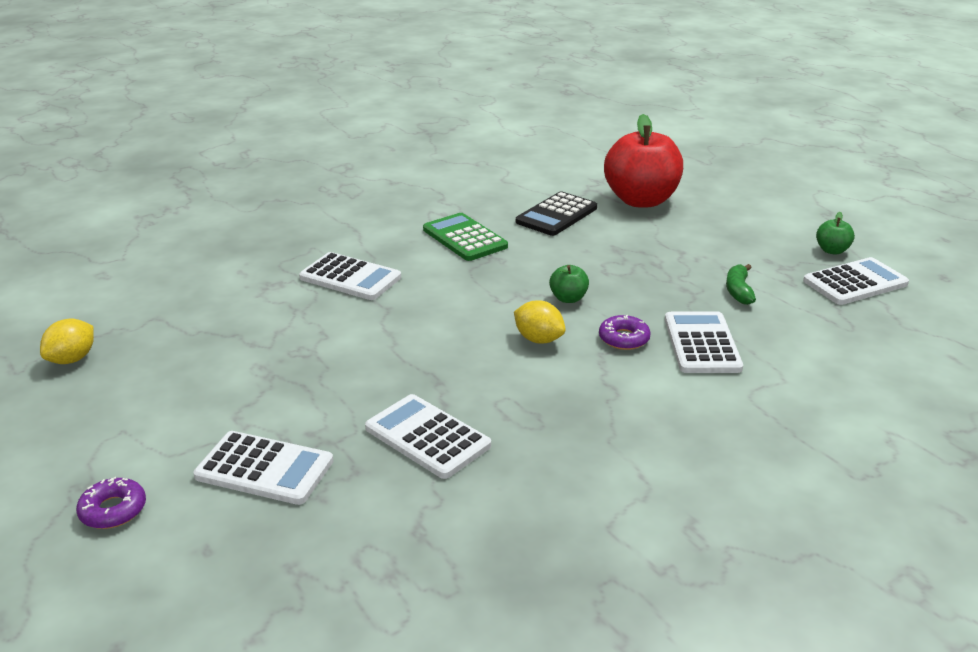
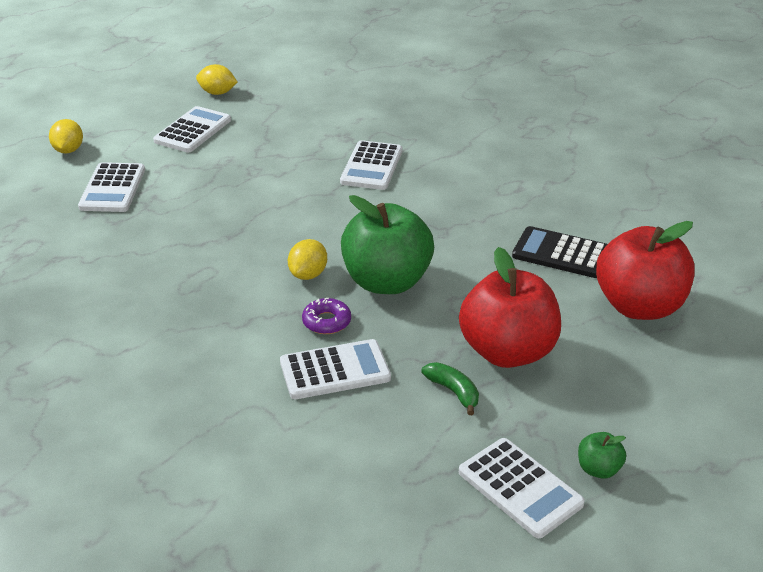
camera: 75 degrees right, 5 degrees up
purple donut [76,477,146,529] -> yellow lemon [49,119,83,153]
white calculator [365,394,491,479] -> white calculator moved to [153,106,231,152]
green calculator [423,213,508,261] -> none
green apple [549,265,589,303] -> green apple [341,195,434,294], size x2.39
green banana [726,264,756,305] -> green banana turned 60 degrees clockwise [421,362,479,415]
none -> red apple [459,247,561,368]

